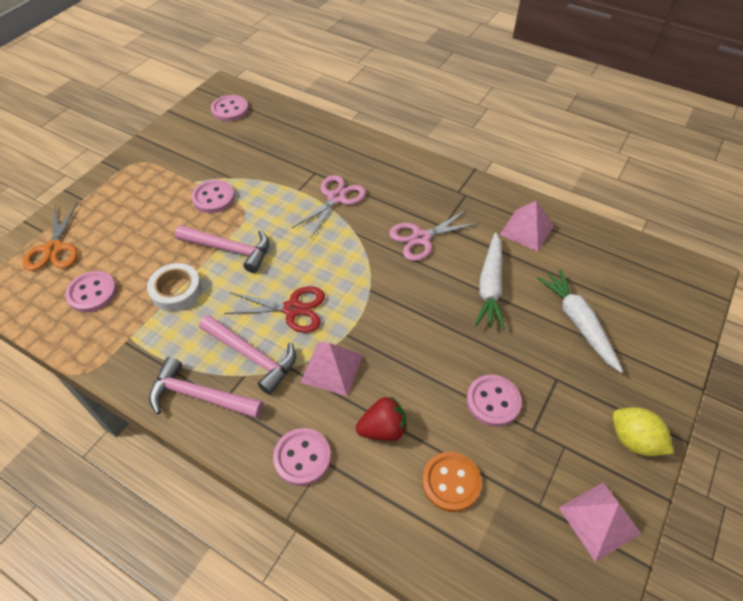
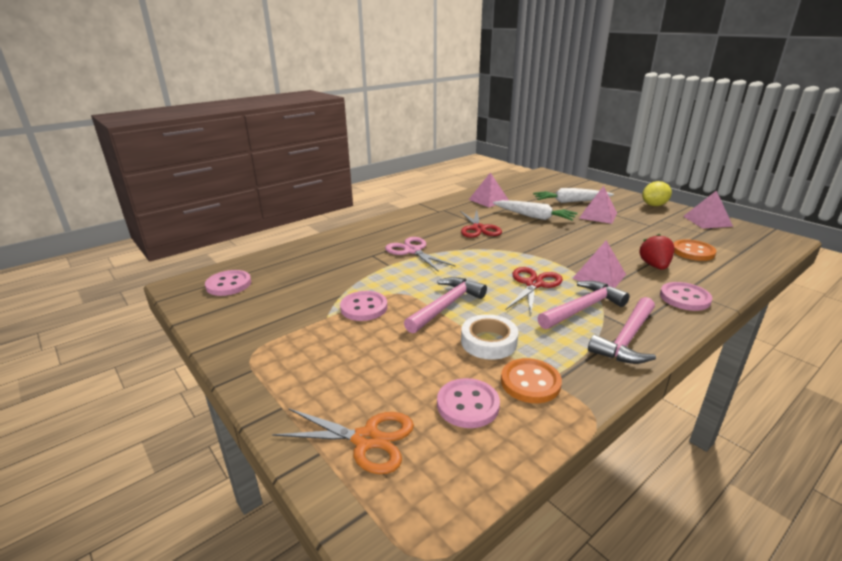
camera: 70 degrees left, 25 degrees down
pink scissors [389,210,480,261] -> red scissors [460,209,502,238]
pink button [466,375,522,427] -> none
none -> orange button [501,358,562,403]
none -> pink pyramid [579,186,617,224]

